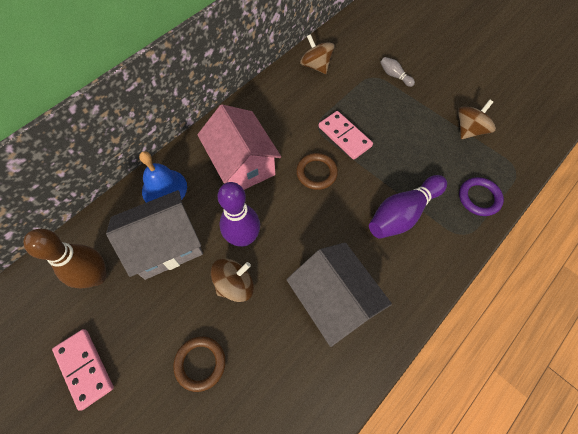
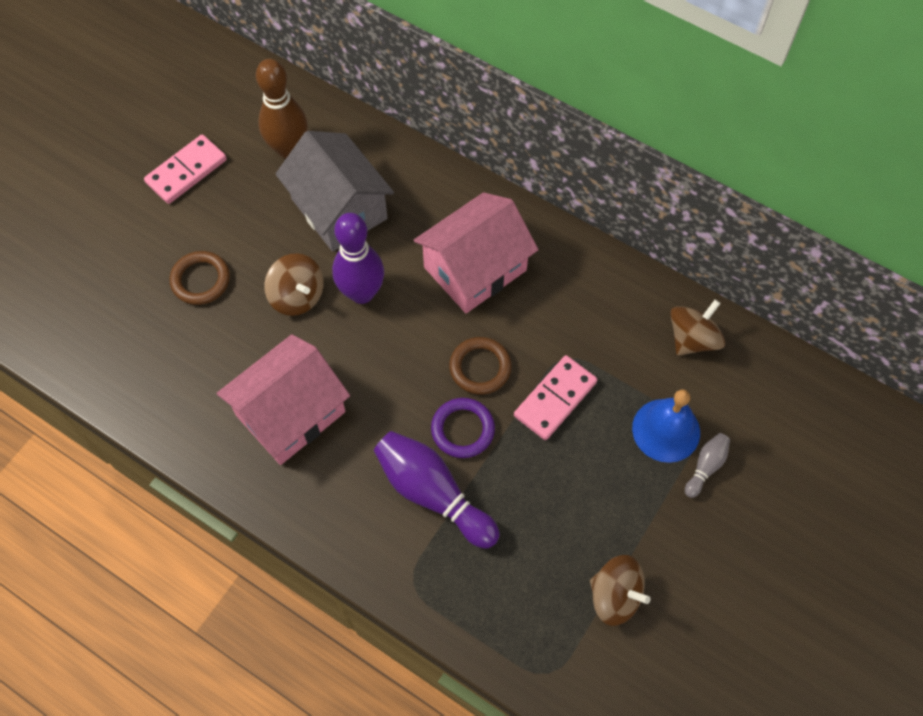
camera: 80 degrees right, 0 degrees up
blue bell [139,151,187,203] -> blue bell moved to [632,389,700,463]
grey house [286,242,392,347] -> pink house [217,334,350,465]
purple ring [459,177,504,216] -> purple ring moved to [431,398,495,458]

